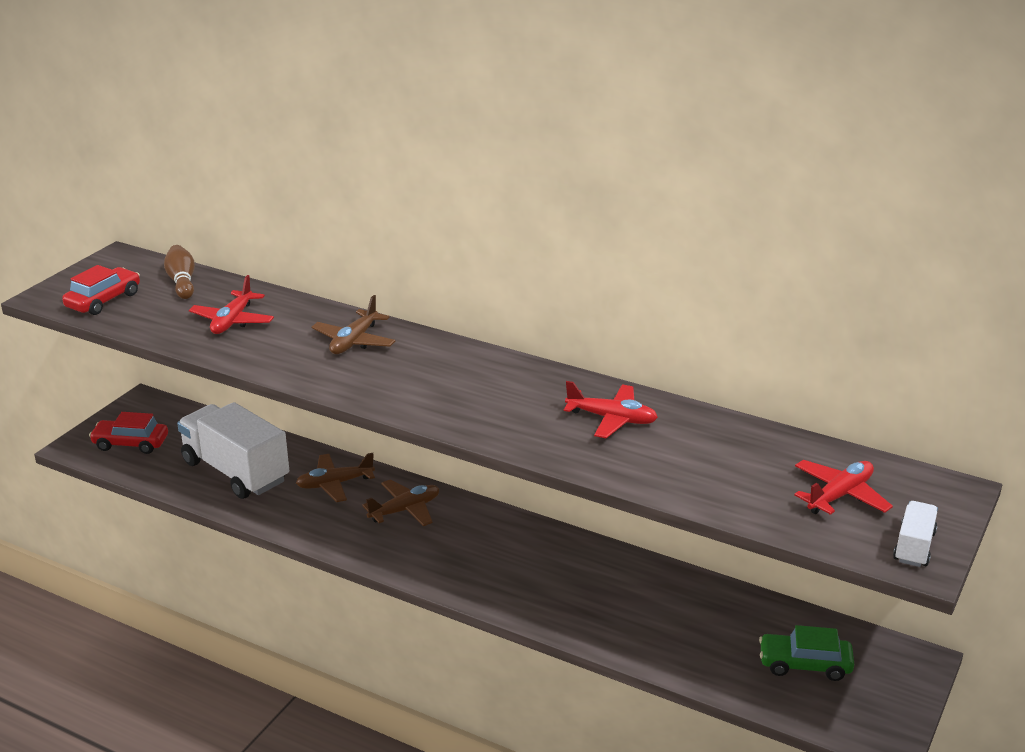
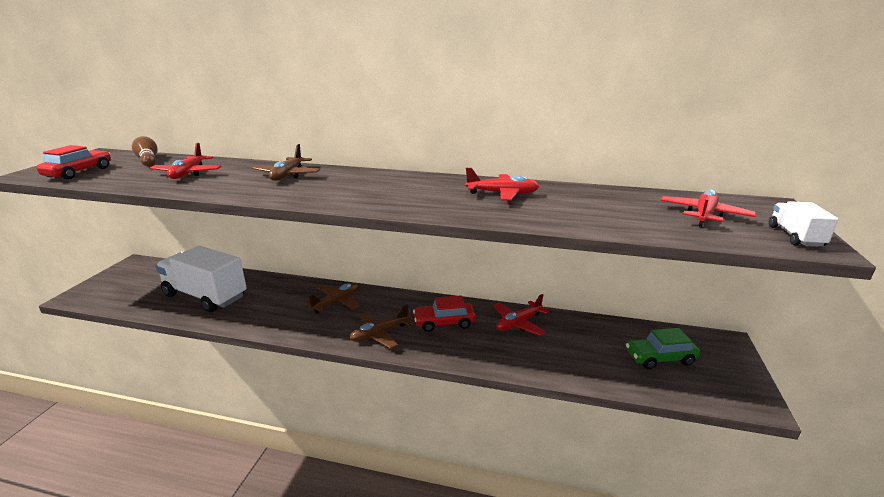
camera: 15 degrees left, 5 degrees down
red car [89,412,168,454] -> red car moved to [413,296,476,332]
brown plane [296,453,375,502] -> brown plane moved to [350,304,413,349]
none -> red plane [493,294,550,336]

